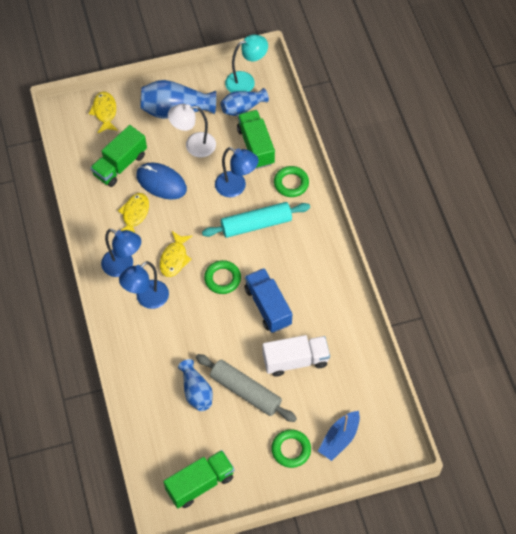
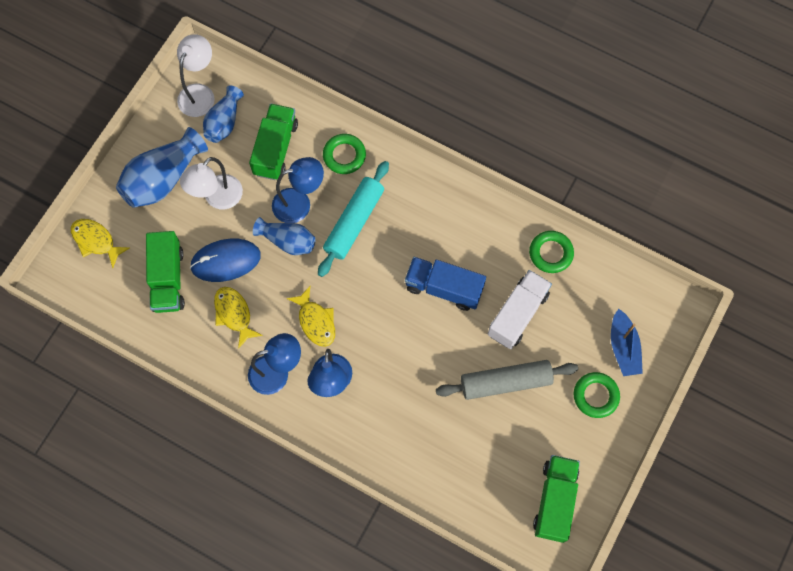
camera: 45 degrees left, 10 degrees up
blue vase [178,359,213,411] -> blue vase moved to [253,217,316,255]
green ring [204,260,241,294] -> green ring moved to [529,231,574,273]
turquoise lamp [225,34,268,92] -> white lamp [177,34,215,117]
green truck [237,110,275,169] -> green truck turned 75 degrees clockwise [249,104,298,180]

